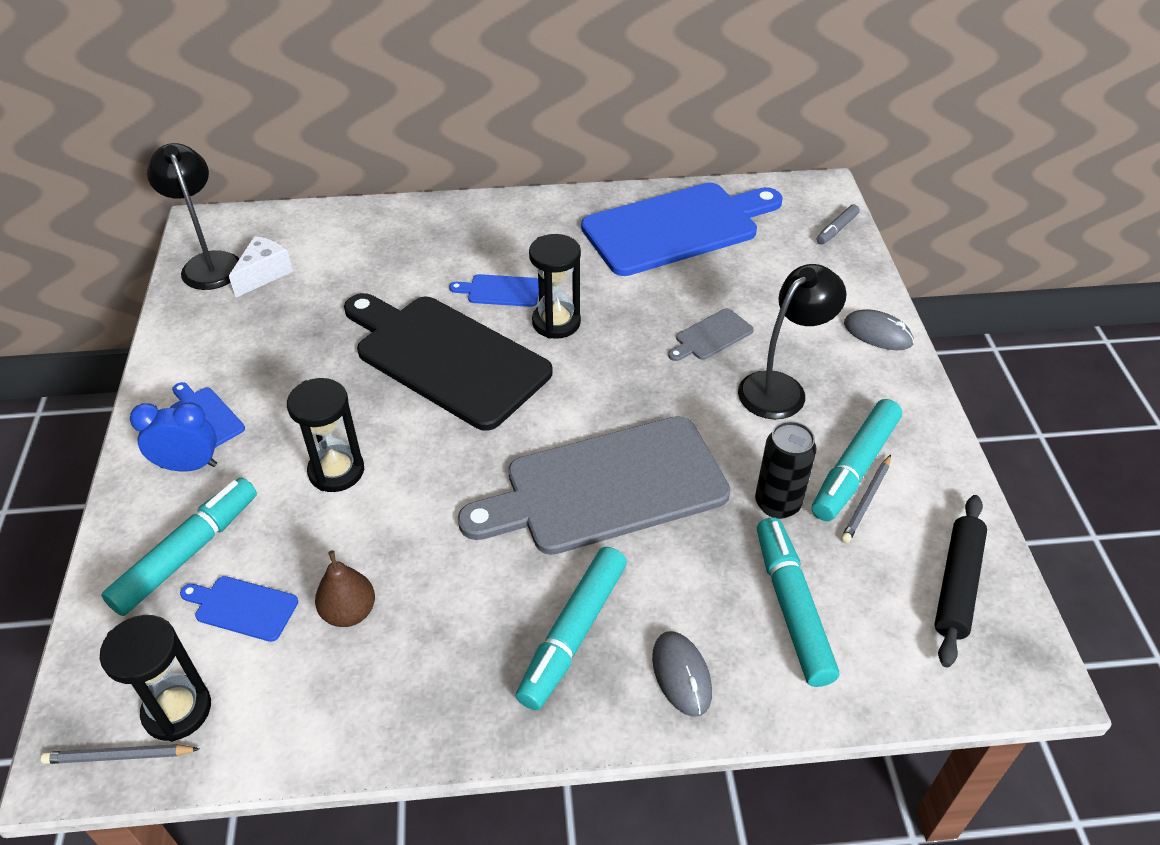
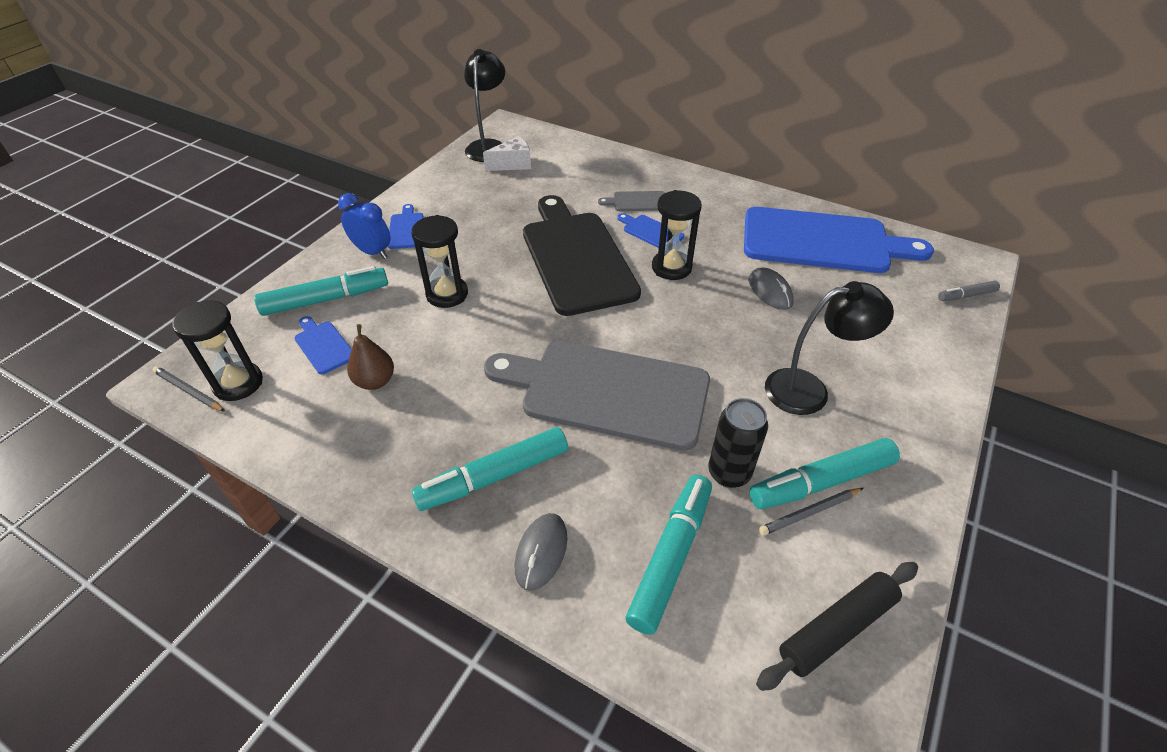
camera: 35 degrees right, 0 degrees up
grey cutting board [668,308,754,361] -> grey cutting board moved to [598,191,665,211]
grey mouse [844,309,914,350] -> grey mouse moved to [749,268,793,310]

